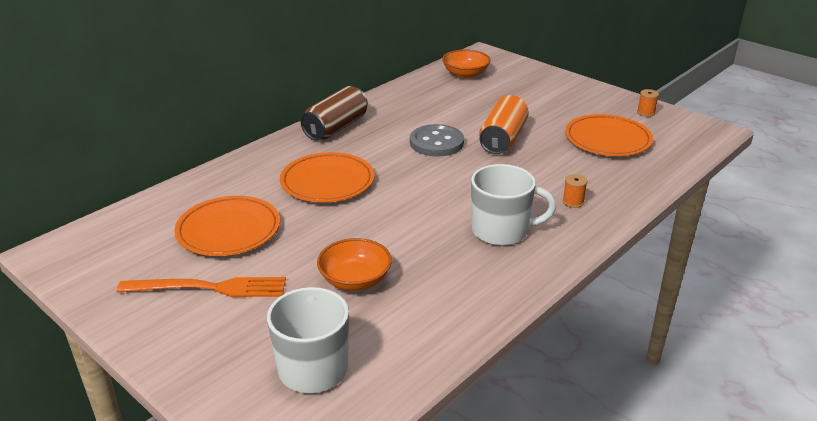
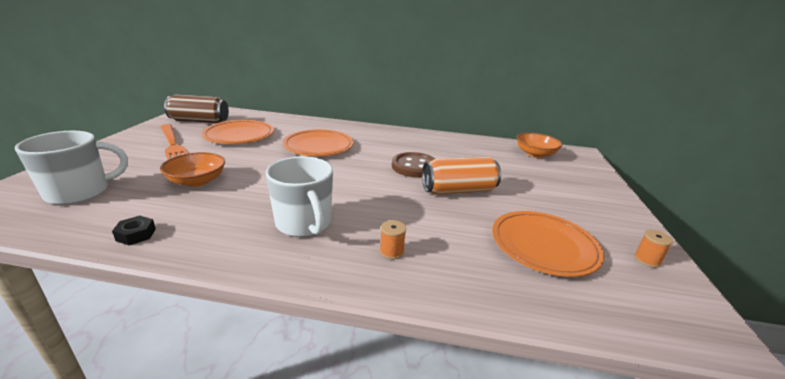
camera: 55 degrees right, 5 degrees down
brown can [301,86,368,141] -> brown can moved to [164,95,229,123]
grey button [410,124,464,157] -> brown button [392,152,435,178]
none -> black nut [112,216,156,245]

